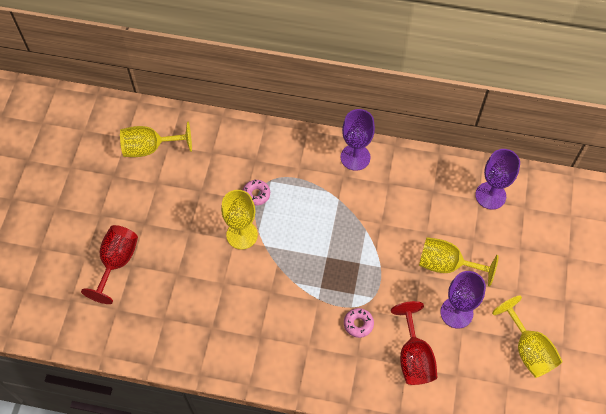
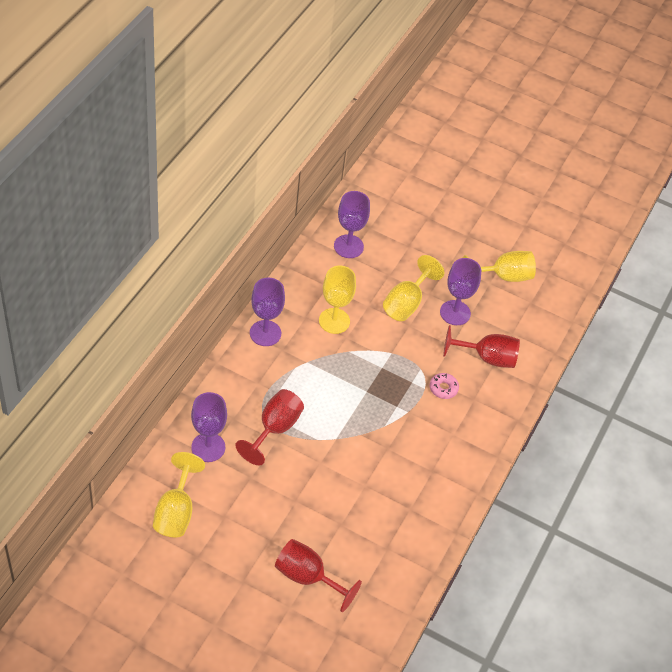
camera: 80 degrees left, 10 degrees down
yellow goblet [221,190,258,249] -> yellow goblet moved to [319,266,356,334]
pink donut [243,180,270,206] -> red goblet [235,389,304,465]
none -> purple goblet [191,392,227,462]

